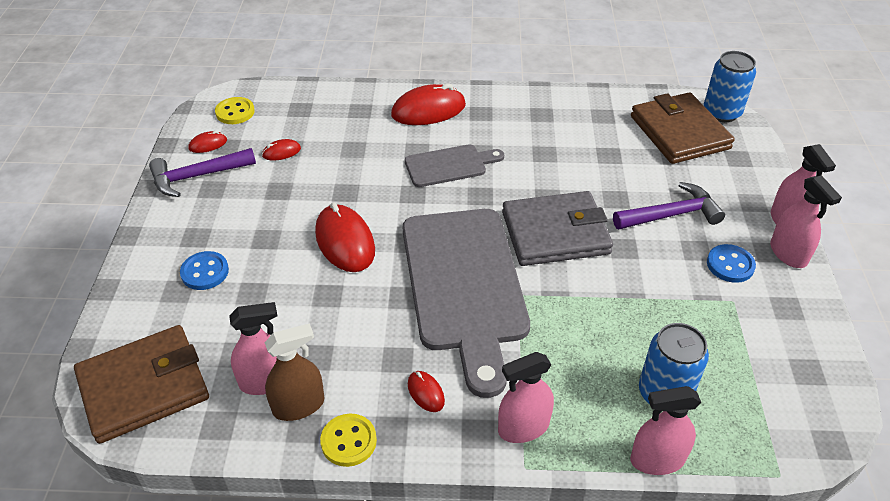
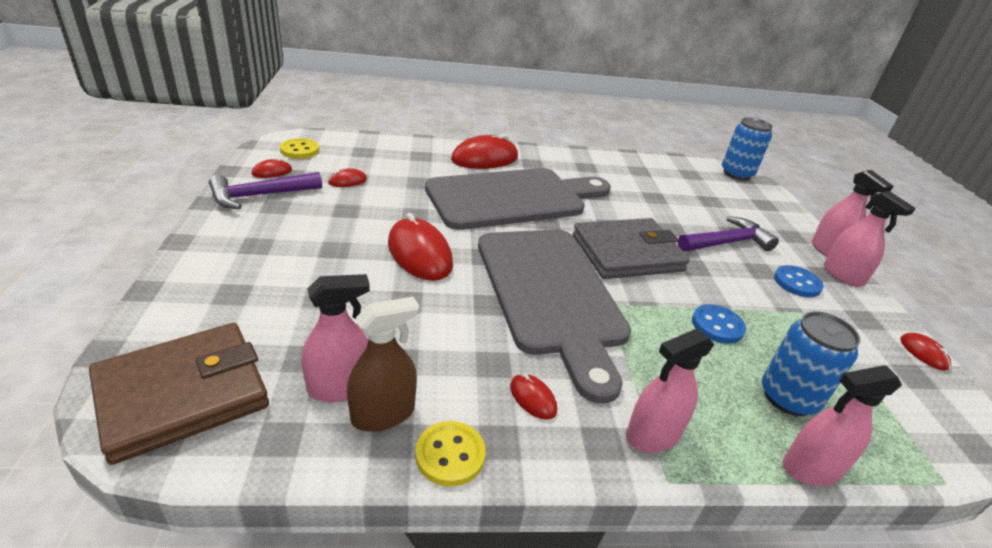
camera: 10 degrees left, 10 degrees down
blue button [180,251,229,290] -> blue button moved to [692,304,746,344]
grey cutting board [405,144,504,187] -> grey cutting board [425,168,611,230], size x2.02
brown wallet [631,92,735,164] -> none
none -> red mouse [900,333,951,370]

